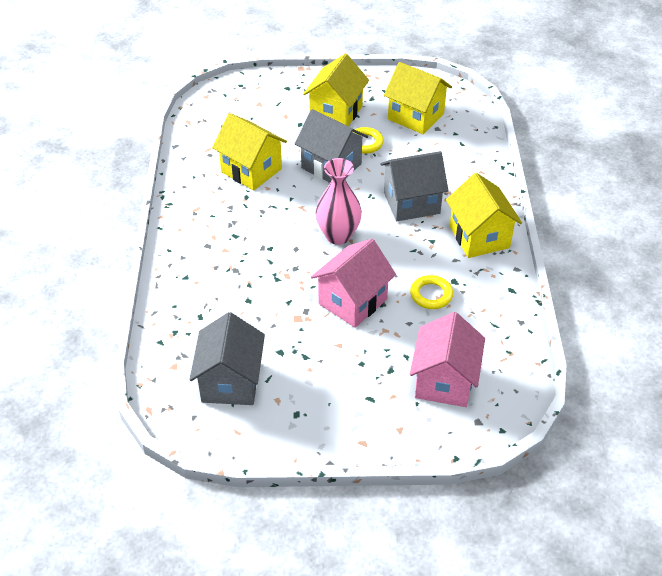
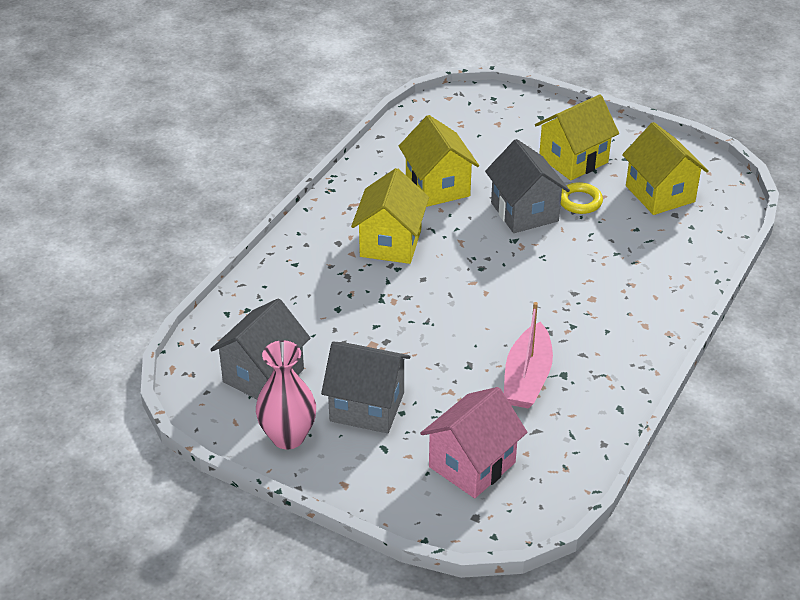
camera: 30 degrees right, 5 degrees down
pink house [311,239,396,328] -> none
pink vase [315,158,362,245] -> pink vase moved to [256,340,316,450]
grey house [380,151,448,221] -> grey house moved to [321,341,411,433]
yellow ring [410,275,453,309] -> pink boat [504,302,553,409]
yellow house [446,173,522,258] -> yellow house moved to [351,168,429,264]

